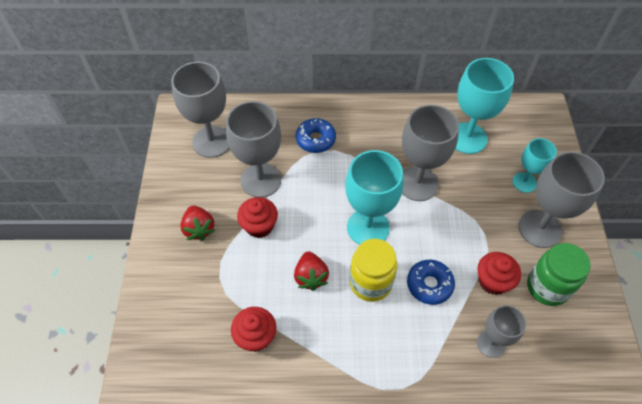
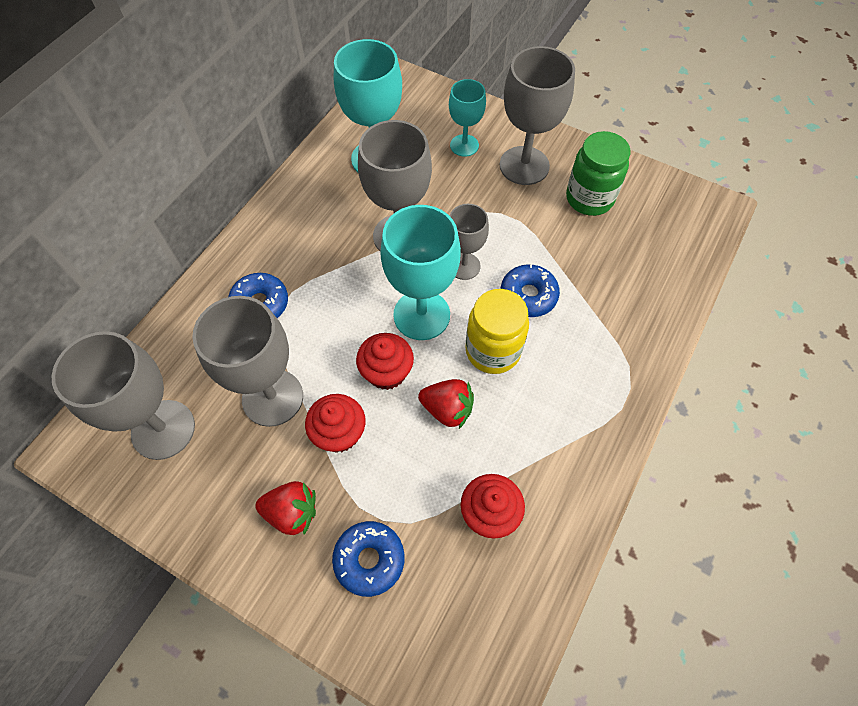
camera: 60 degrees left, 5 degrees up
red cupcake [477,252,521,295] -> red cupcake moved to [356,333,414,390]
grey goblet [477,305,526,358] -> grey goblet moved to [450,204,489,280]
none -> blue donut [332,521,405,597]

